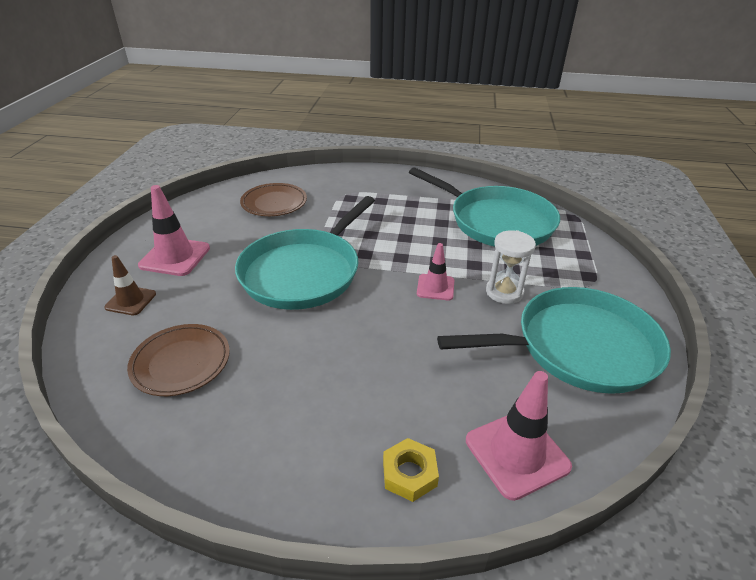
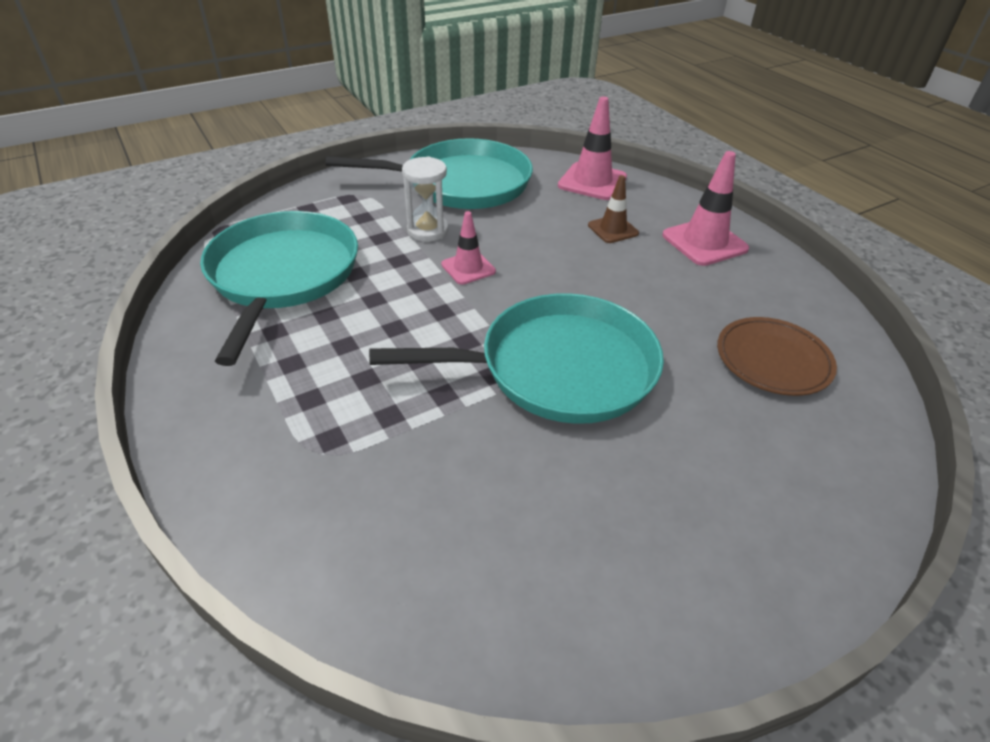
camera: 130 degrees left, 5 degrees up
brown traffic cone [104,255,156,315] -> brown traffic cone moved to [588,175,639,243]
pink traffic cone [138,185,210,276] -> pink traffic cone moved to [662,151,749,266]
brown plate [240,183,307,216] -> none
yellow nut [383,438,439,502] -> none
turquoise pan [437,287,671,394] -> turquoise pan turned 135 degrees clockwise [326,138,533,209]

